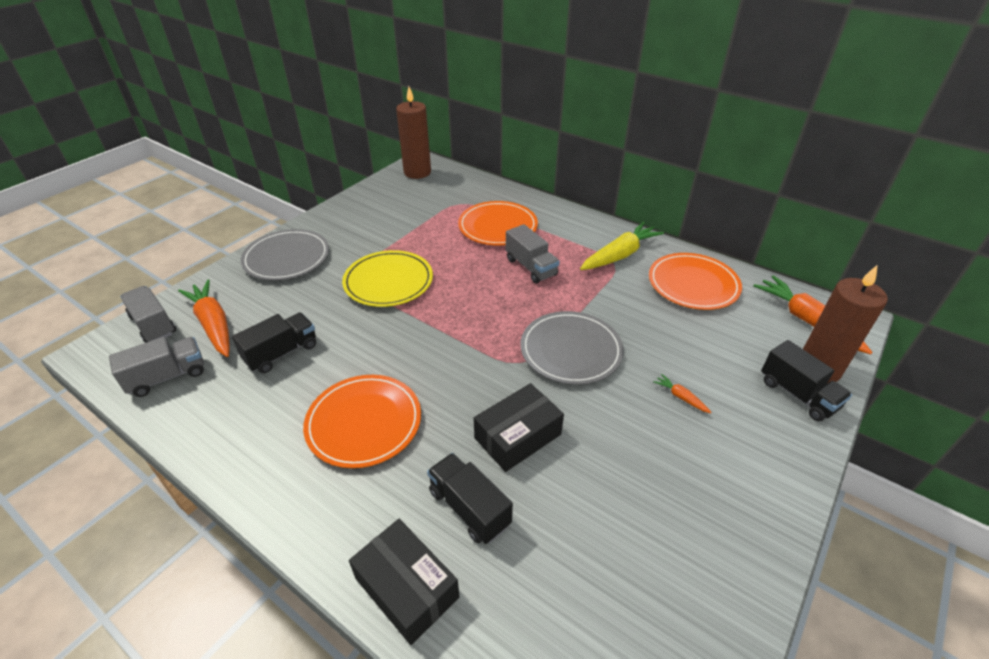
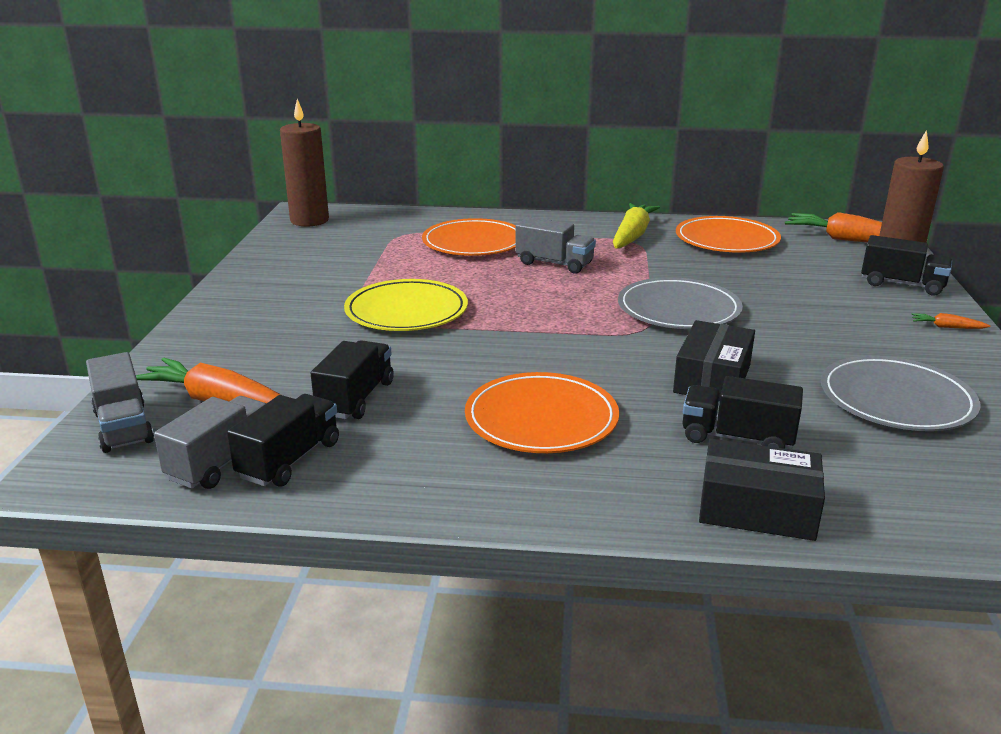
camera: 30 degrees left, 15 degrees down
grey truck [120,286,176,343] -> grey truck turned 135 degrees counterclockwise [86,352,154,453]
grey plate [241,229,329,280] -> grey plate moved to [821,356,981,431]
orange carrot [653,374,711,413] -> orange carrot moved to [911,313,990,329]
none -> black truck [227,394,339,487]

